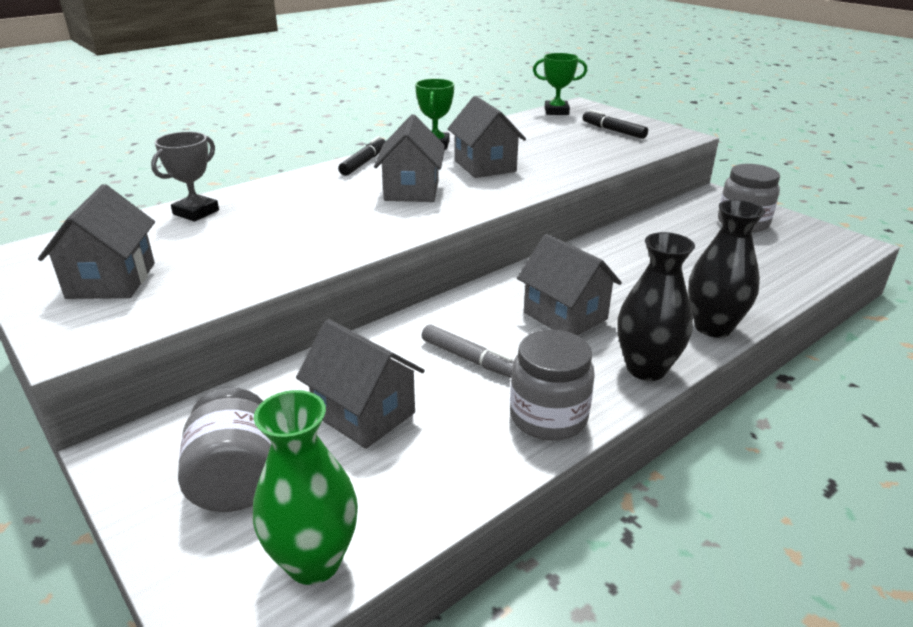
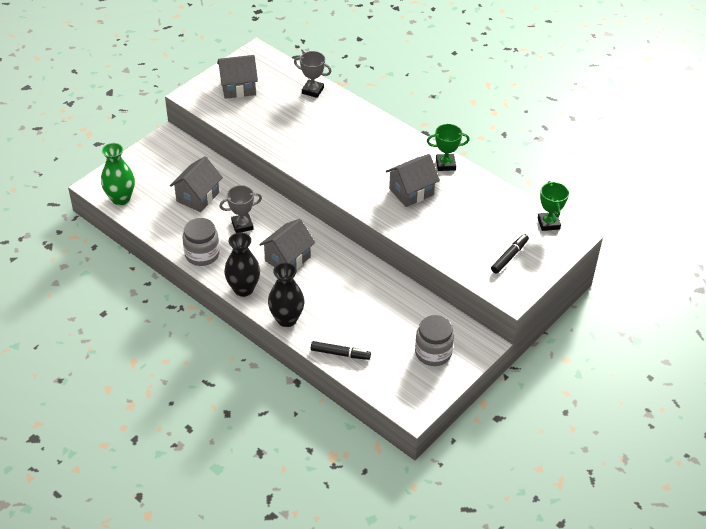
camera: 80 degrees right, 15 degrees up
grey jar [178,388,271,512] -> none
black marker [338,136,386,176] -> black marker moved to [311,341,371,360]
grey house [374,114,445,202] -> none
grey marker [422,324,514,378] -> grey trophy [219,185,262,233]

